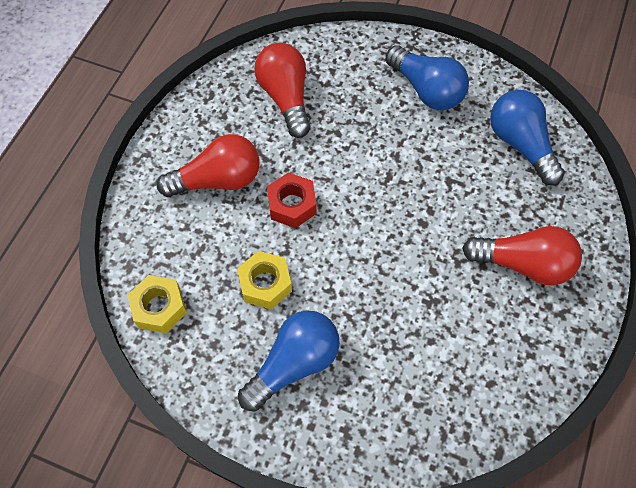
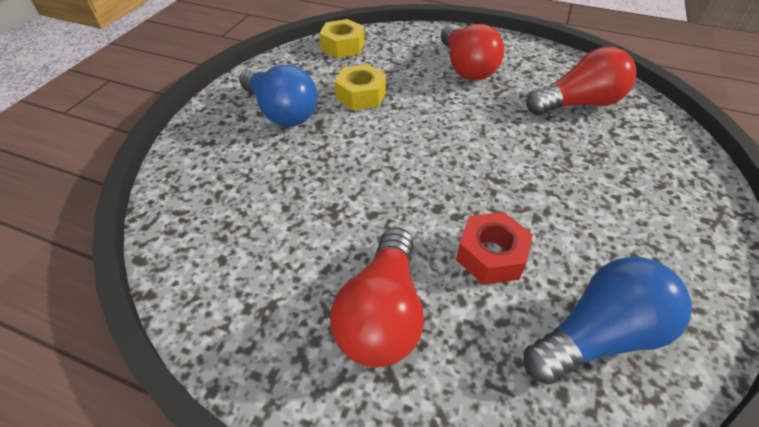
camera: 90 degrees right, 15 degrees down
red nut [267,172,317,228] -> red nut moved to [456,212,533,284]
blue light bulb [386,45,469,110] -> none

